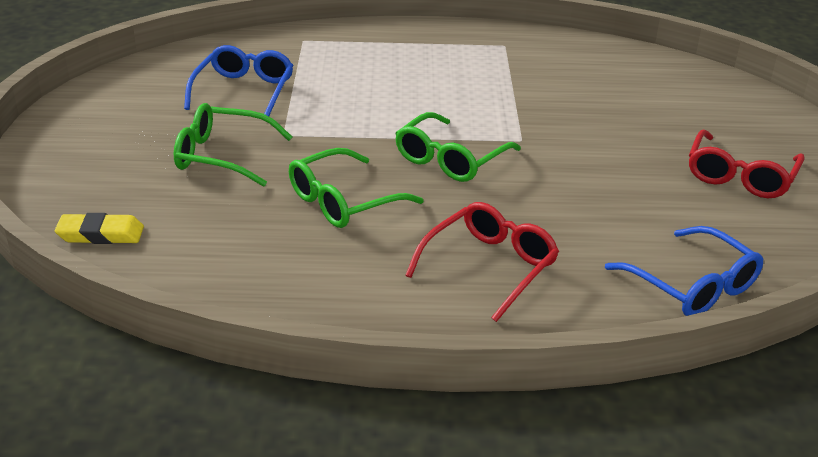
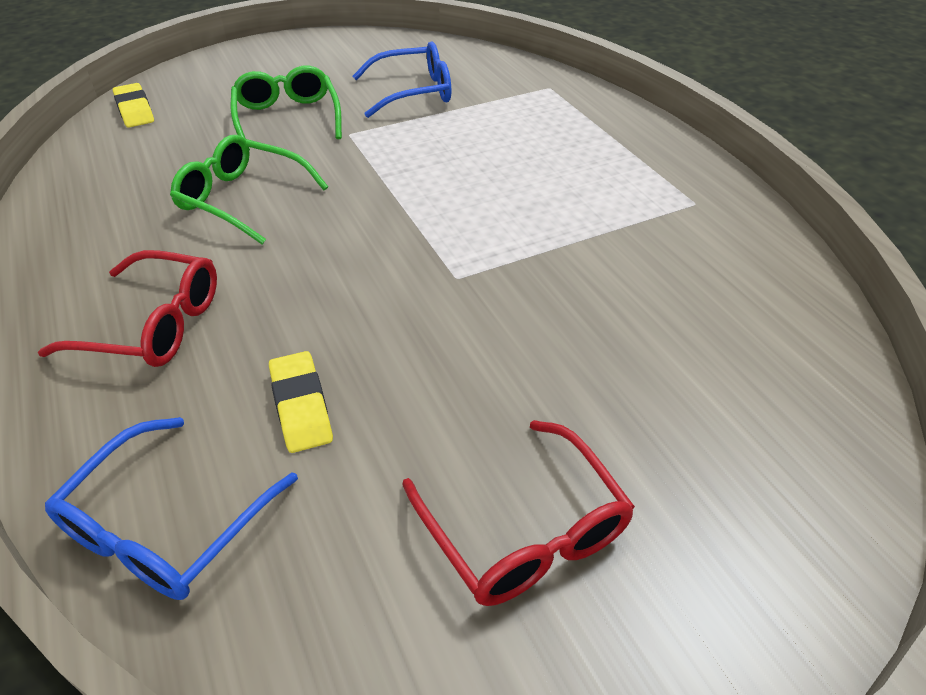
camera: 65 degrees right, 10 degrees up
green glasses [395,112,521,182] -> none
red glasses [689,129,805,198] -> red glasses turned 120 degrees counterclockwise [402,420,635,606]
none -> yellow eraser [269,351,333,453]

